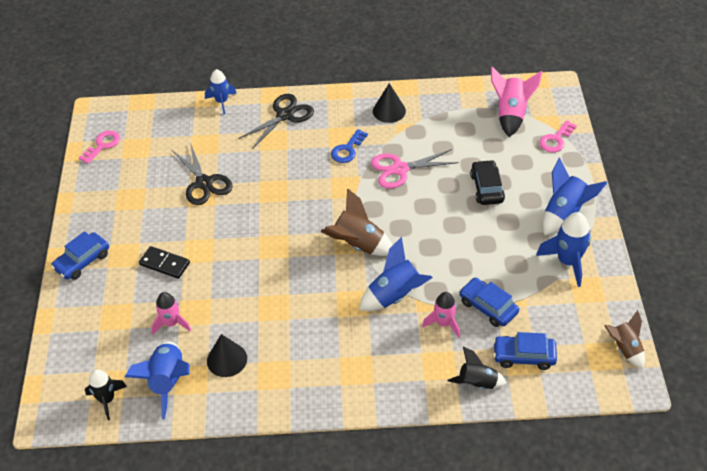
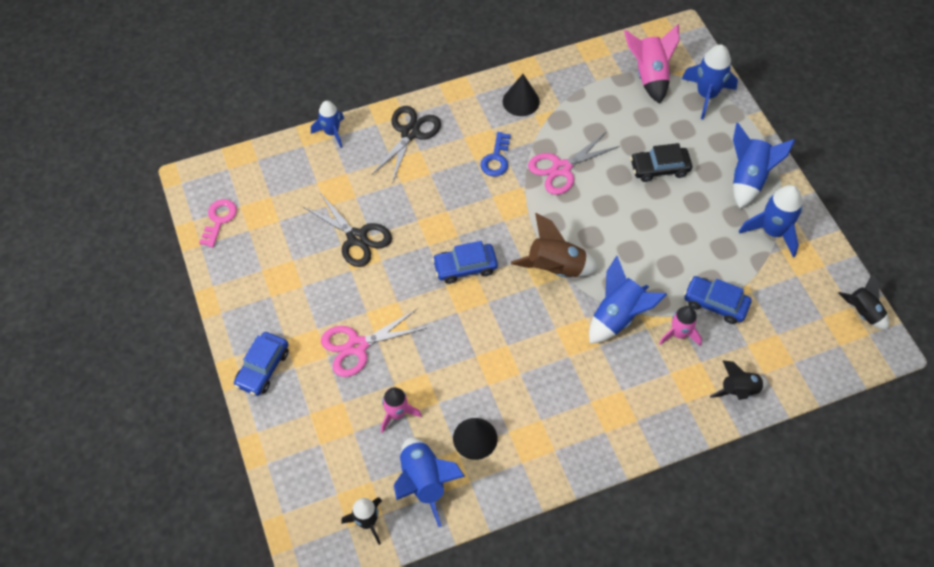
camera: 20 degrees left, 10 degrees up
black domino [139,246,190,279] -> pink scissors [321,309,427,377]
black car [470,160,505,205] -> black car turned 75 degrees counterclockwise [630,143,692,182]
blue car [493,332,557,370] -> blue car moved to [432,241,498,284]
pink key [539,120,577,153] -> blue rocket [682,44,738,119]
brown rocket [604,310,645,369] -> black rocket [838,273,889,330]

